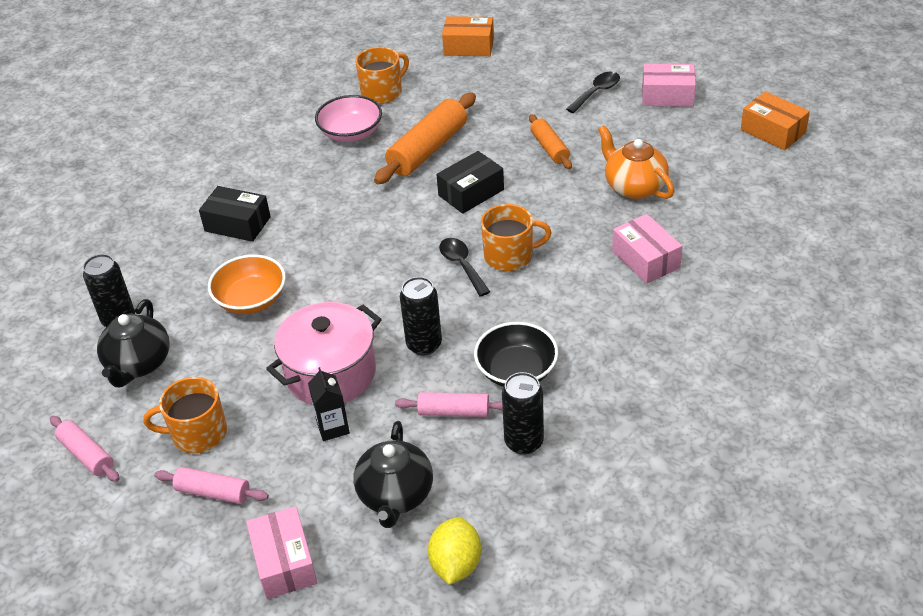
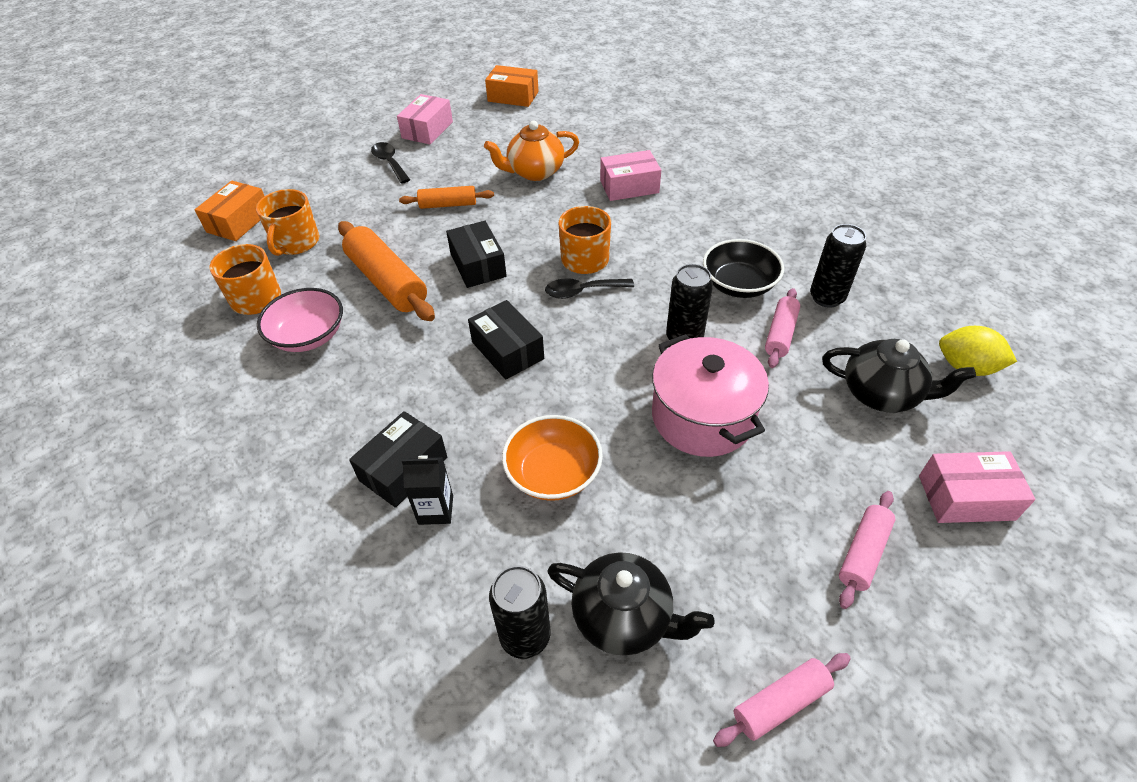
camera: 75 degrees left, 5 degrees up
orange mug [143,377,227,453] -> orange mug moved to [256,189,319,256]
black carton [308,367,350,441] -> black carton moved to [402,455,453,525]
orange box [741,91,810,150] -> orange box turned 45 degrees clockwise [485,65,539,107]
none -> black box [468,300,544,380]

